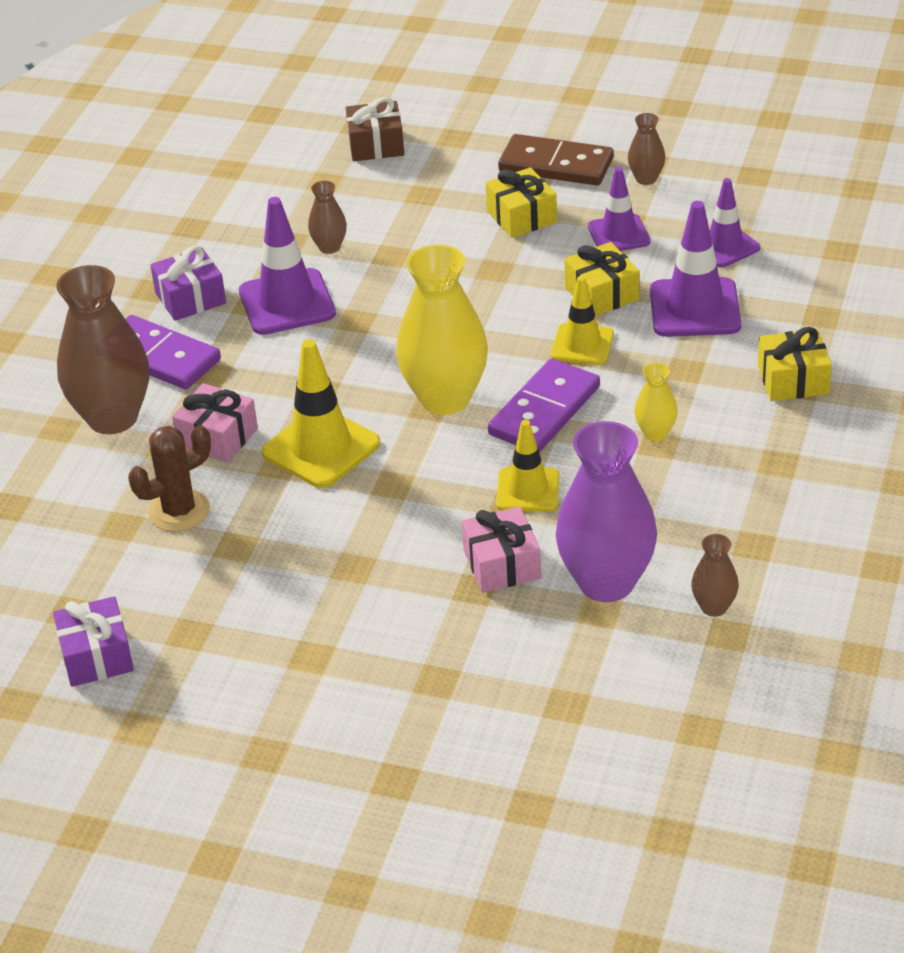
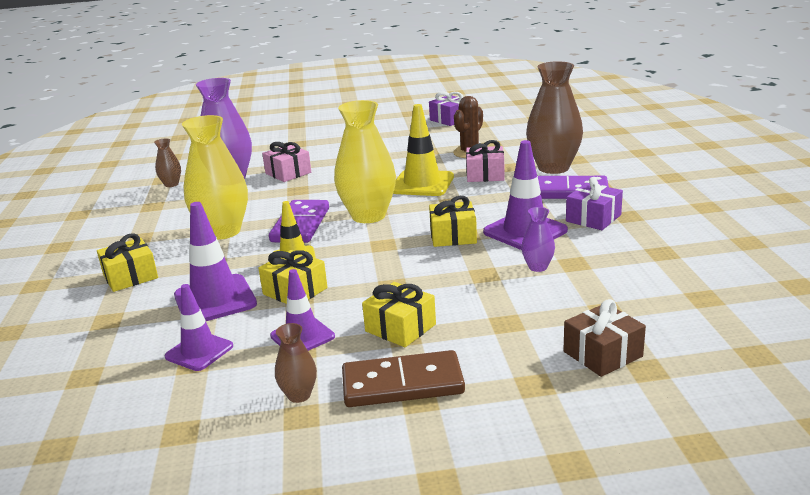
camera: 155 degrees right, 15 degrees down
brown vase [308,181,347,254] -> purple vase [521,207,555,272]
yellow traffic cone [496,420,559,512] -> none
yellow vase [634,363,678,441] -> yellow vase [182,115,248,240], size x2.16
none -> yellow gift [429,196,477,247]

